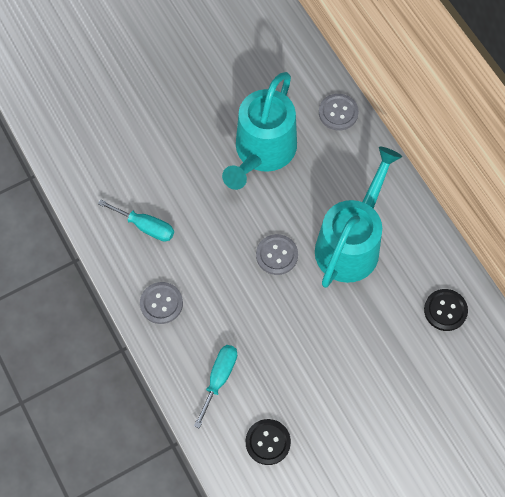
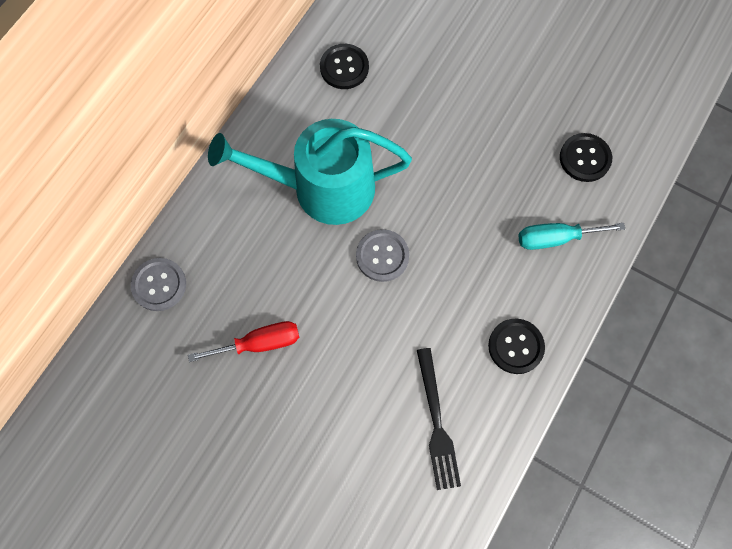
camera: 120 degrees left, 5 degrees up
turquoise screwdriver [98,199,174,242] -> black fork [417,348,461,490]
grey button [140,282,183,324] -> black button [488,319,545,374]
turquoise watering can [222,72,297,190] -> red screwdriver [188,321,299,362]

